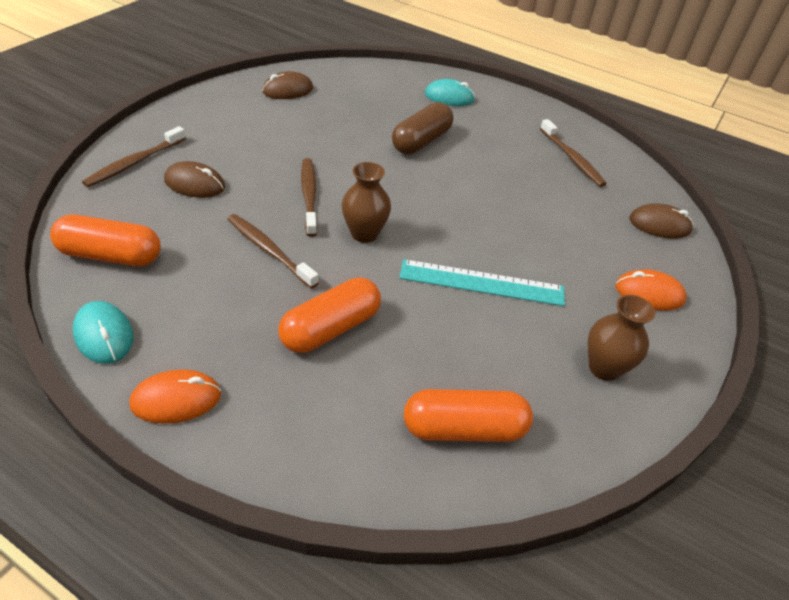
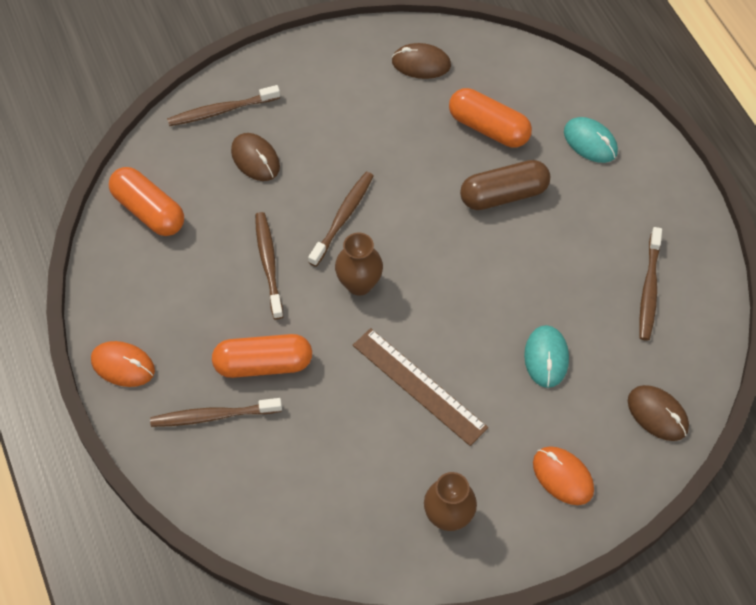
camera: 40 degrees right, 15 degrees up
turquoise mouse [73,301,133,364] -> turquoise mouse moved to [524,325,569,388]
turquoise ruler [399,259,565,306] -> brown ruler [353,328,488,446]
orange capsule [404,389,533,442] -> orange capsule moved to [449,88,532,148]
none -> brown toothbrush [150,398,282,427]

